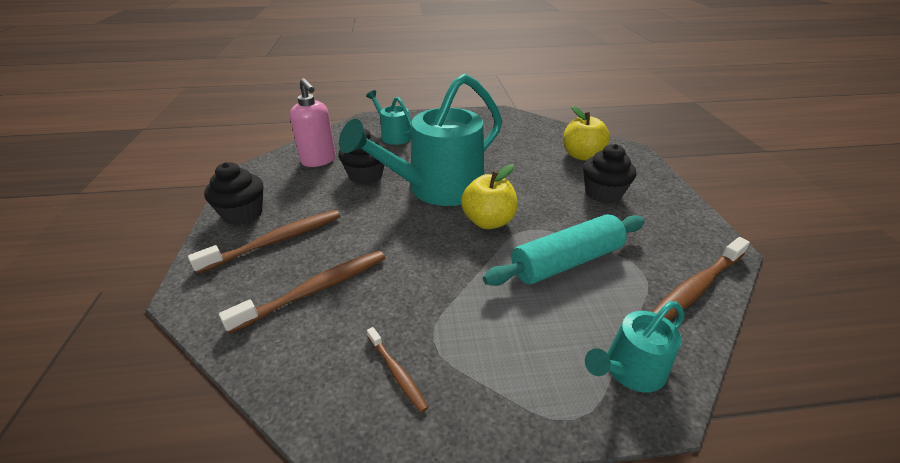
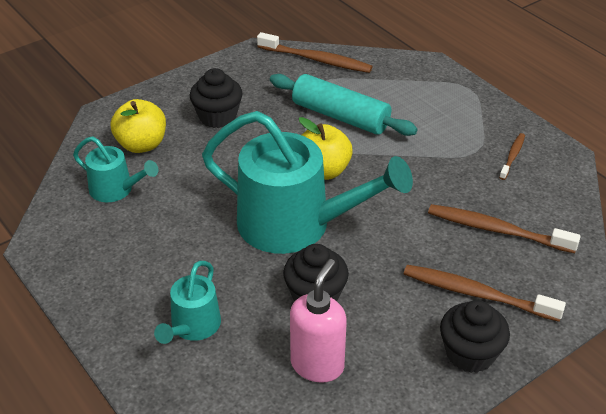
camera: 120 degrees left, 5 degrees up
turquoise watering can [585,301,684,392] -> turquoise watering can moved to [73,136,159,202]

